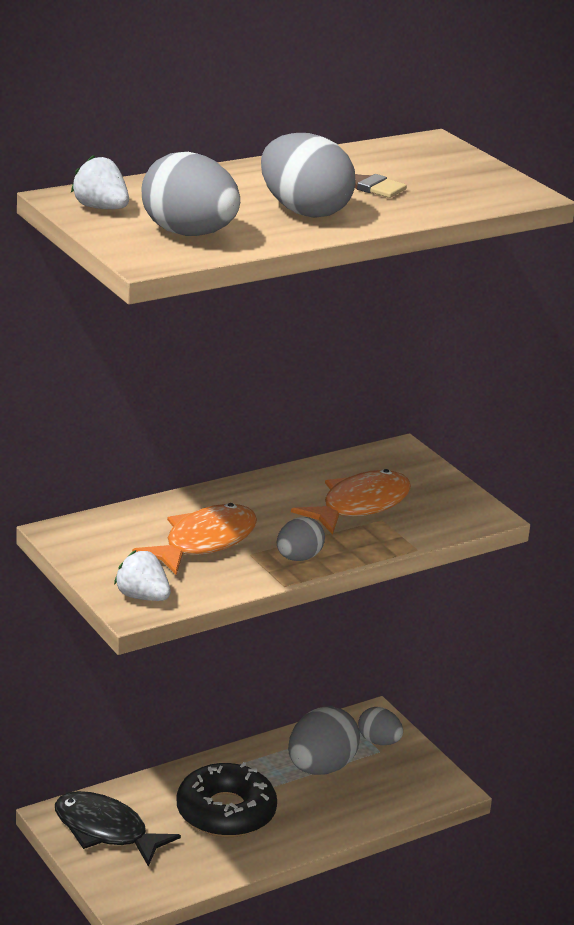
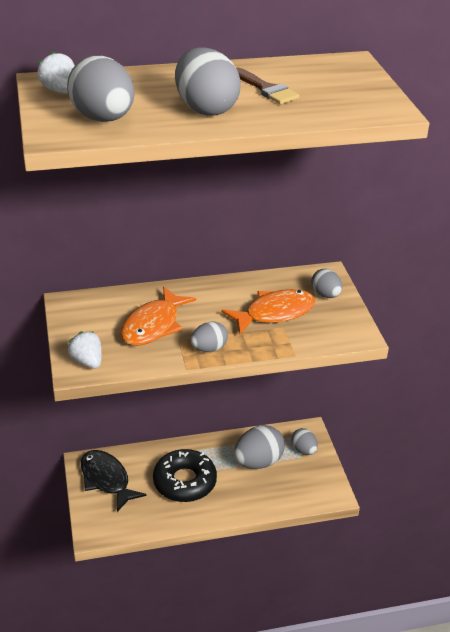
camera: 20 degrees right, 10 degrees up
orange fish [132,503,257,575] -> orange fish turned 150 degrees clockwise [121,286,196,346]
none -> grey egg [311,269,342,298]

